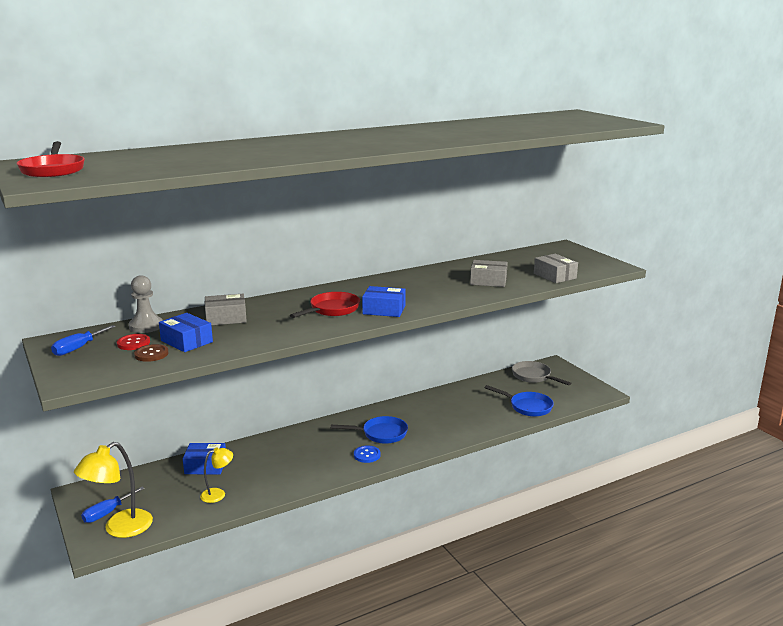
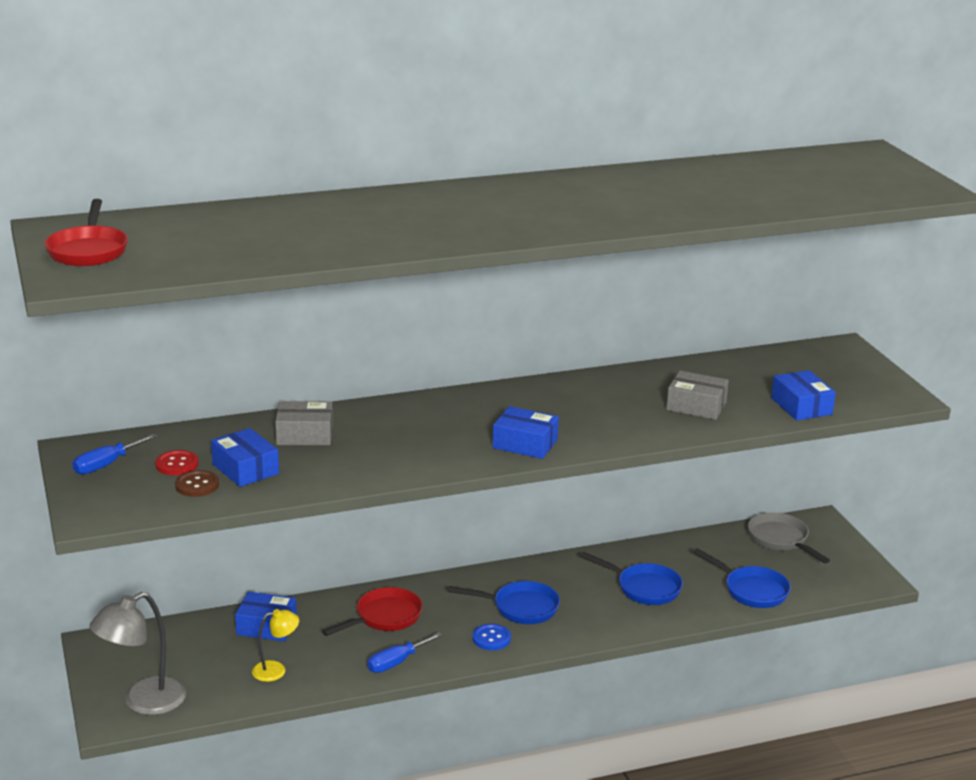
camera: 10 degrees right, 5 degrees up
yellow lamp [74,442,153,538] -> grey lamp [89,592,186,715]
blue screwdriver [81,487,145,523] -> blue screwdriver moved to [367,632,442,673]
grey pawn [129,275,163,333] -> none
red pan [290,292,360,318] -> red pan moved to [322,587,423,636]
grey box [534,254,578,283] -> blue box [771,370,836,421]
none -> blue pan [580,552,683,605]

